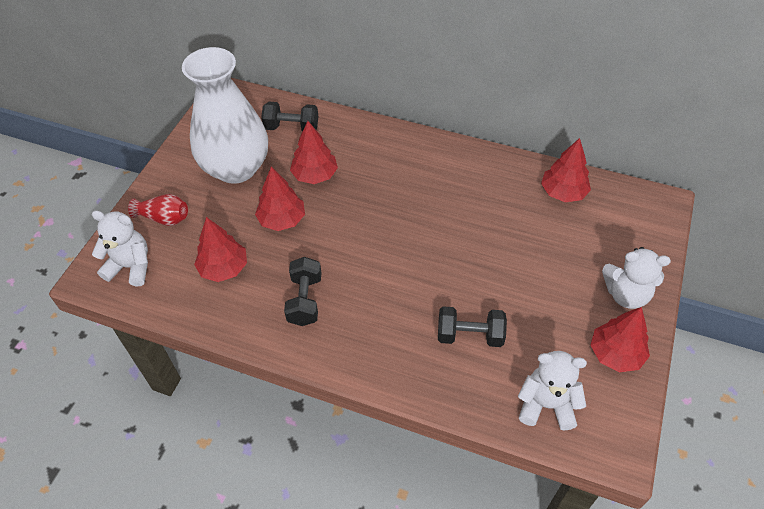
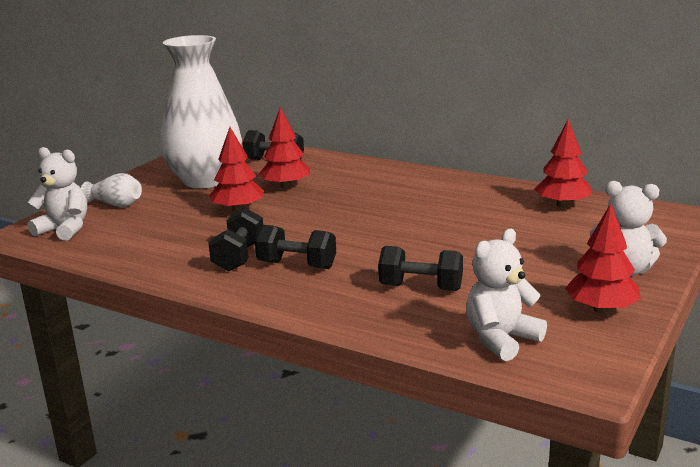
camera: 10 degrees right, 30 degrees down
red vase [128,194,188,226] -> white vase [81,173,142,207]
red tree [194,217,247,282] -> none
white teddy bear [518,351,587,431] -> white teddy bear turned 60 degrees counterclockwise [466,229,547,361]
none -> black dumbbell [255,225,336,269]

